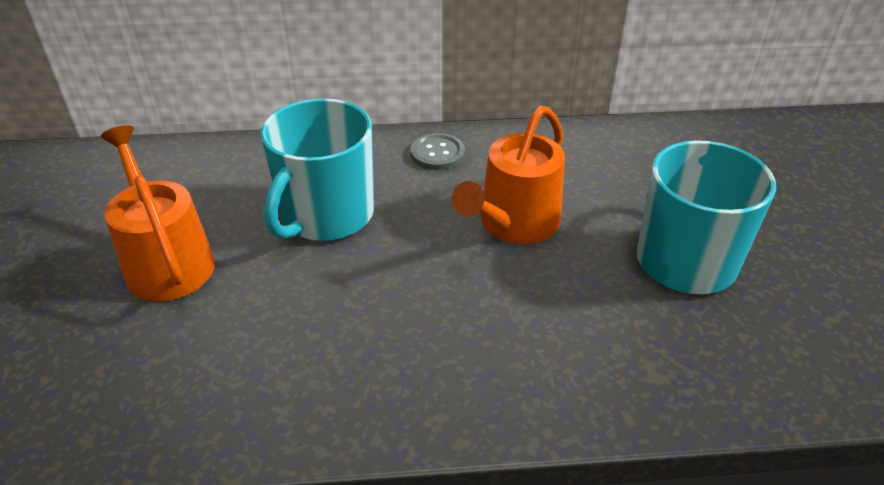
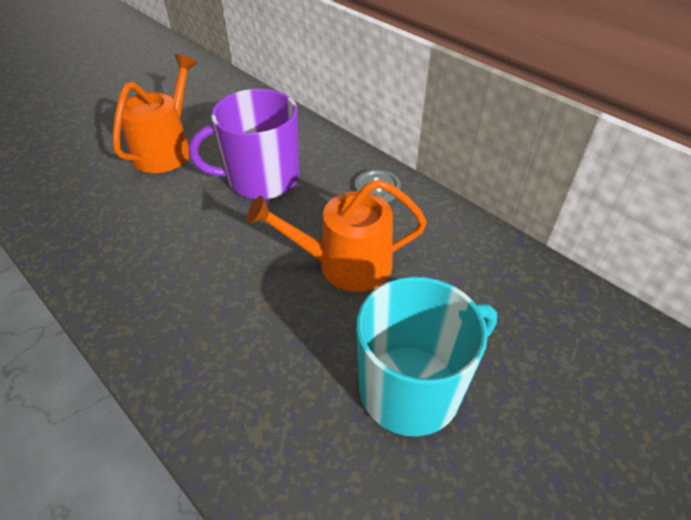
camera: 50 degrees right, 5 degrees up
turquoise mug [261,98,374,241] -> purple mug [189,89,299,199]

